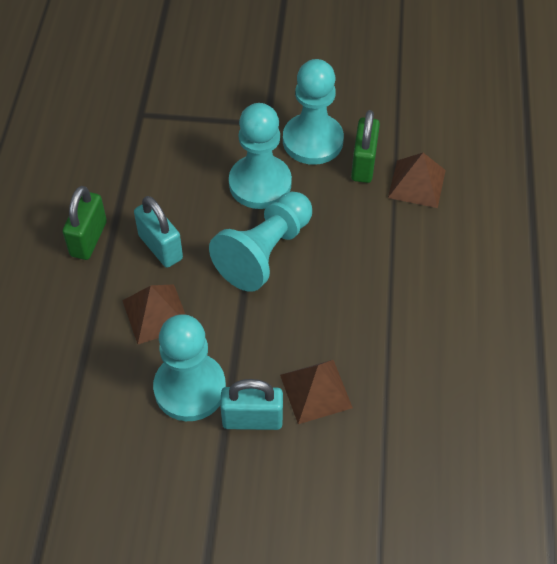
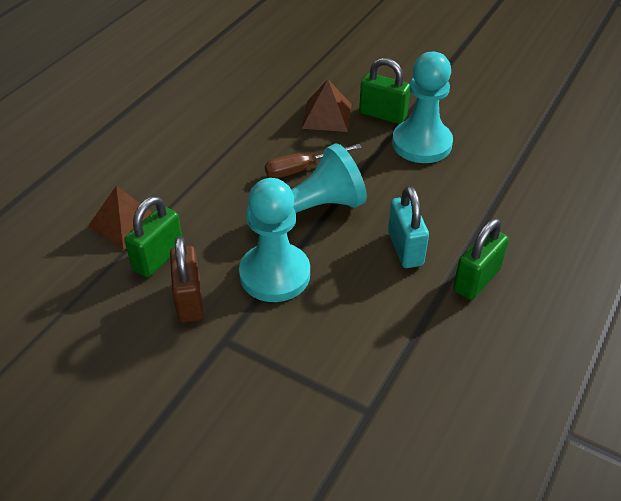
camera: 155 degrees left, 10 degrees down
brown pyramid [122,284,186,344] -> none
turquoise padlock [220,379,283,430] -> green padlock [359,58,410,124]
turquoise pawn [283,59,344,165] -> brown padlock [170,236,203,323]
none -> brown screwdriver [265,144,362,178]

